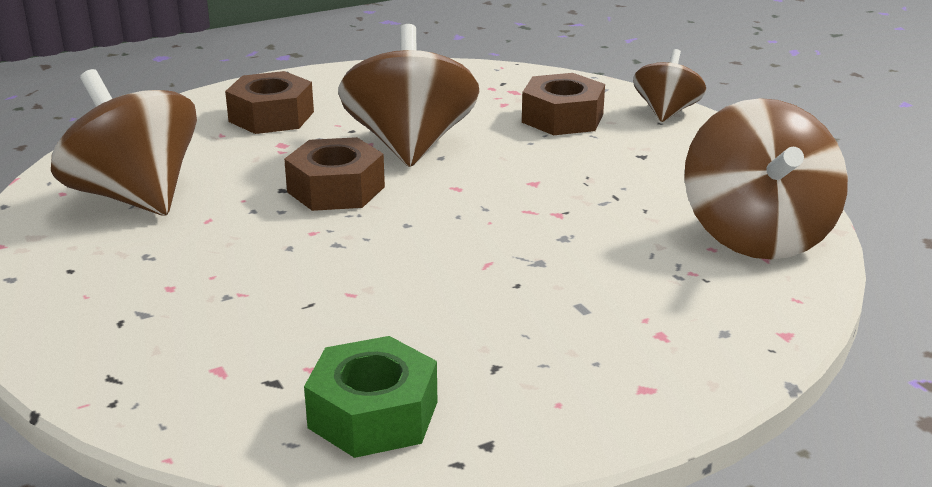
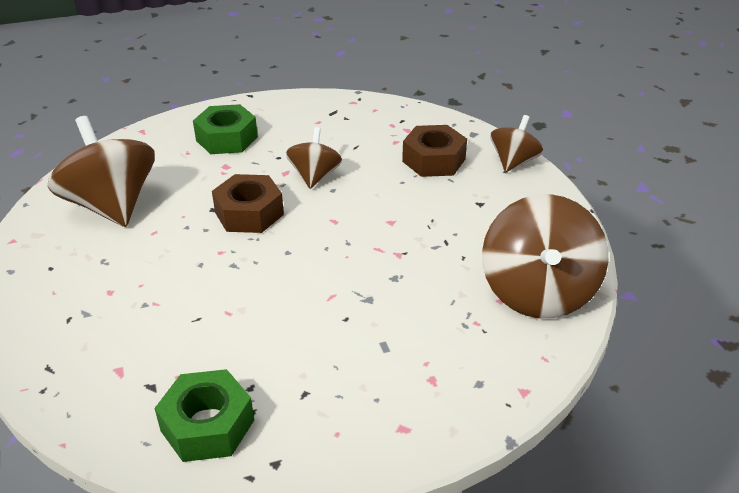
camera: 10 degrees right, 10 degrees up
brown nut [225,71,314,134] -> green nut [193,104,258,154]
brown spinning top [338,24,480,167] -> brown spinning top [286,127,342,189], size x0.56

